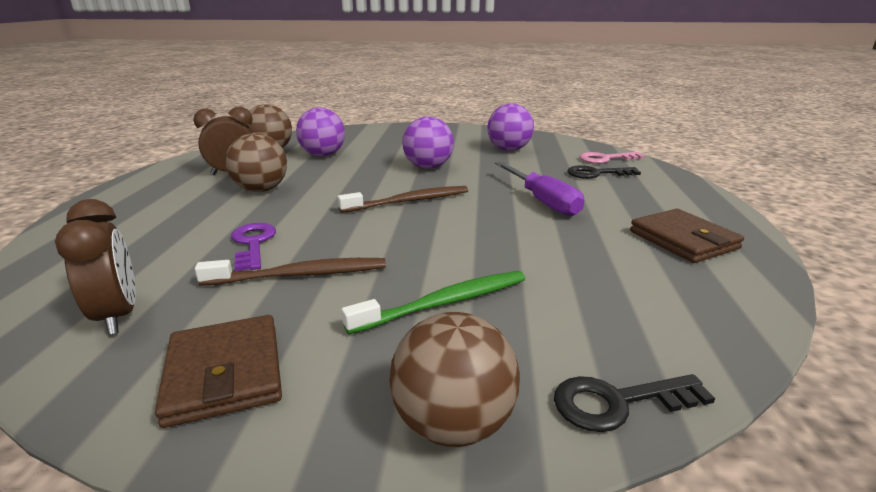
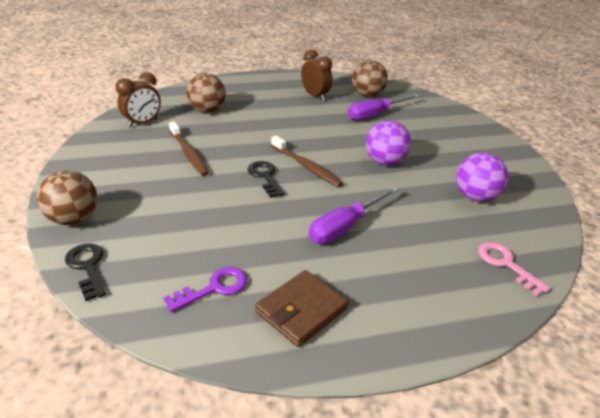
camera: 70 degrees right, 10 degrees up
brown wallet [155,315,282,428] -> none
brown ball [226,133,287,192] -> brown ball moved to [186,73,226,113]
purple key [231,223,276,271] -> purple key moved to [163,267,247,312]
purple ball [296,107,345,157] -> purple screwdriver [348,94,419,120]
green toothbrush [341,271,525,334] -> none
black key [567,165,641,179] -> black key moved to [248,161,285,198]

